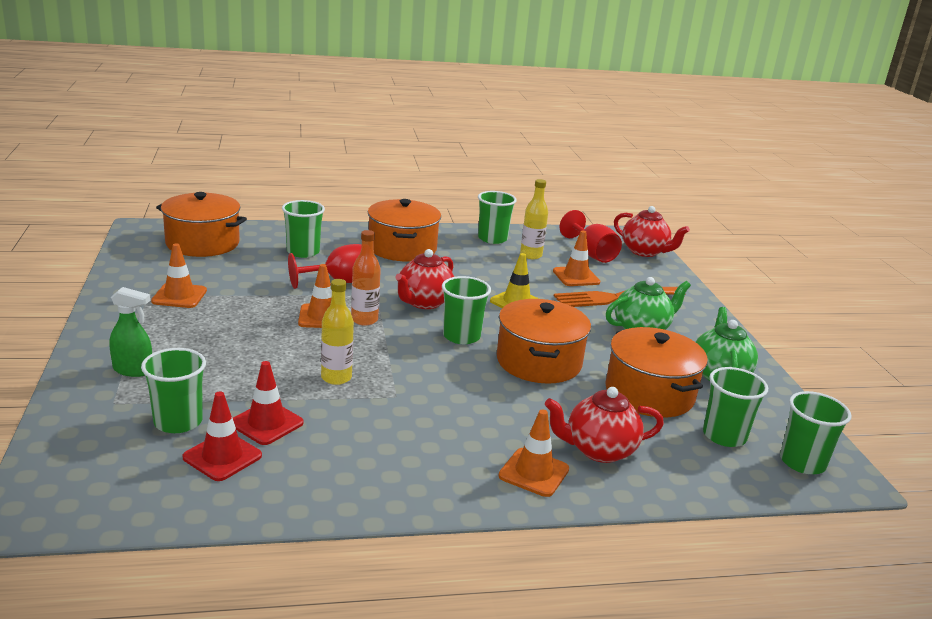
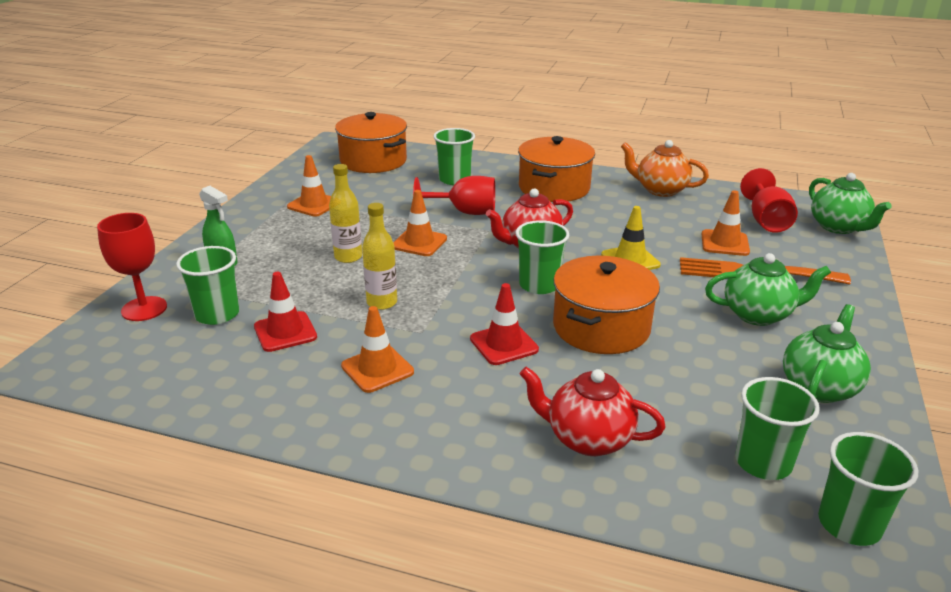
camera: 30 degrees right, 5 degrees up
red traffic cone [182,391,262,481] -> red traffic cone moved to [470,283,539,365]
orange bottle [351,230,381,326] -> none
green cup [478,191,517,244] -> orange teapot [621,140,709,197]
orange traffic cone [499,410,569,497] -> orange traffic cone moved to [341,306,414,393]
yellow bottle [520,179,548,259] -> yellow bottle moved to [329,164,362,263]
orange pot [605,327,708,417] -> none
red teapot [614,206,690,257] -> green teapot [809,173,892,234]
none -> red goblet [97,213,167,321]

